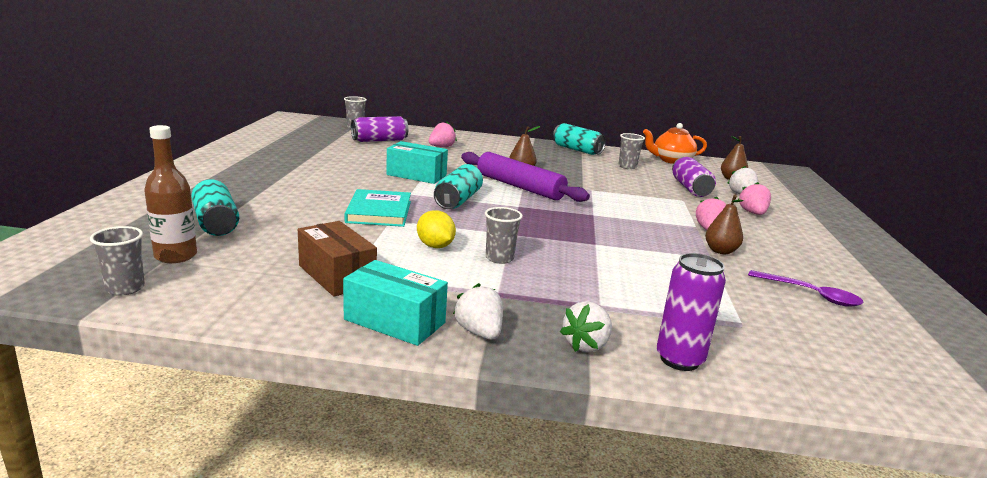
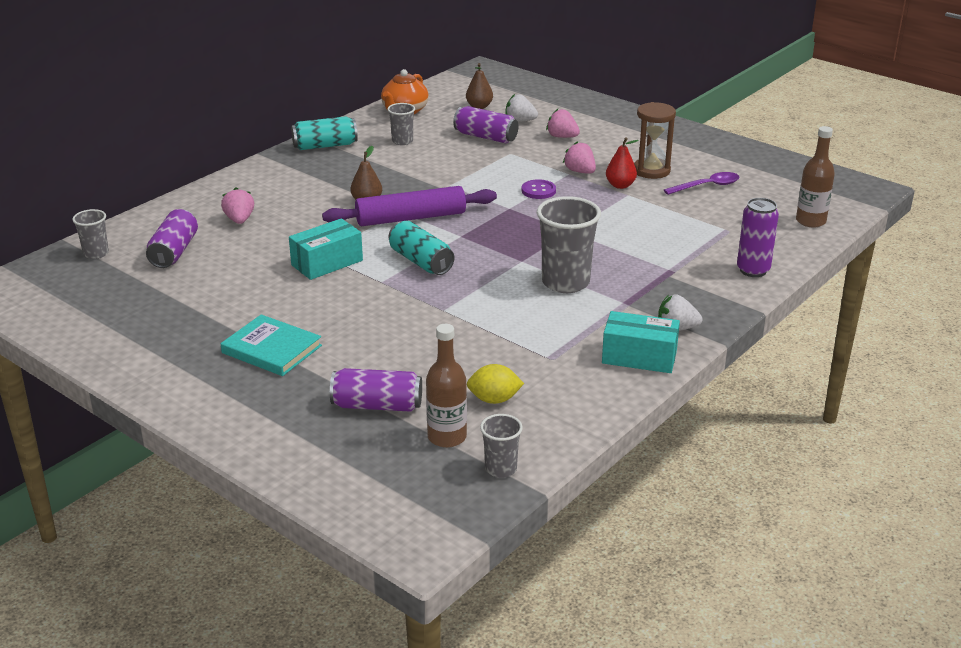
camera: 55 degrees left, 10 degrees up
turquoise can [191,179,239,236] -> purple can [330,368,422,412]
brown box [298,221,377,297] -> none
turquoise box [343,260,448,346] -> turquoise box turned 45 degrees clockwise [602,311,680,373]
turquoise book [345,189,411,227] -> turquoise book moved to [221,314,322,376]
yellow lemon [417,210,456,248] -> yellow lemon moved to [467,364,524,404]
grey cup [485,207,523,264] -> grey cup [537,196,601,293], size x1.86
white strawberry [560,301,612,353] -> none
brown pear [705,195,744,254] -> red pear [606,138,639,189]
none -> purple button [521,179,556,199]
none -> brown hourglass [634,102,676,179]
none -> brown bottle [796,126,835,227]

